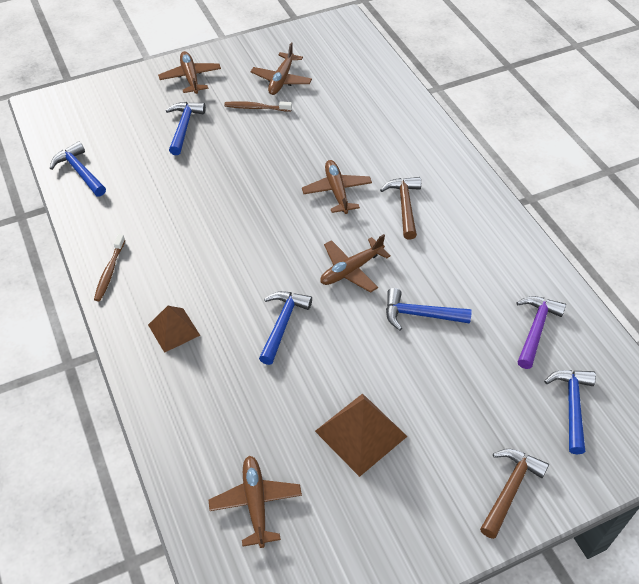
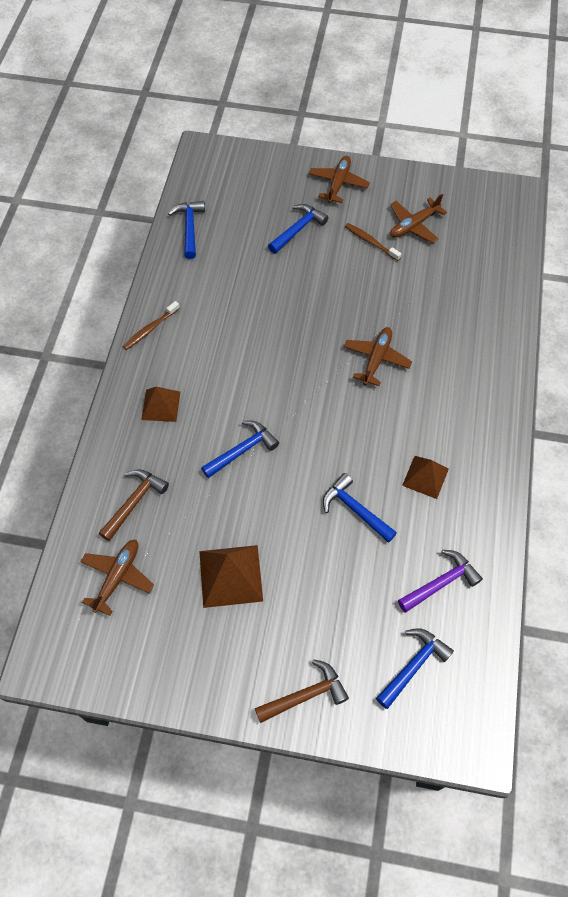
camera: 35 degrees right, 10 degrees up
brown plane [320,234,391,293] -> none
brown hammer [380,177,421,240] -> brown hammer moved to [99,469,169,541]
none -> brown pyramid [402,456,449,499]

